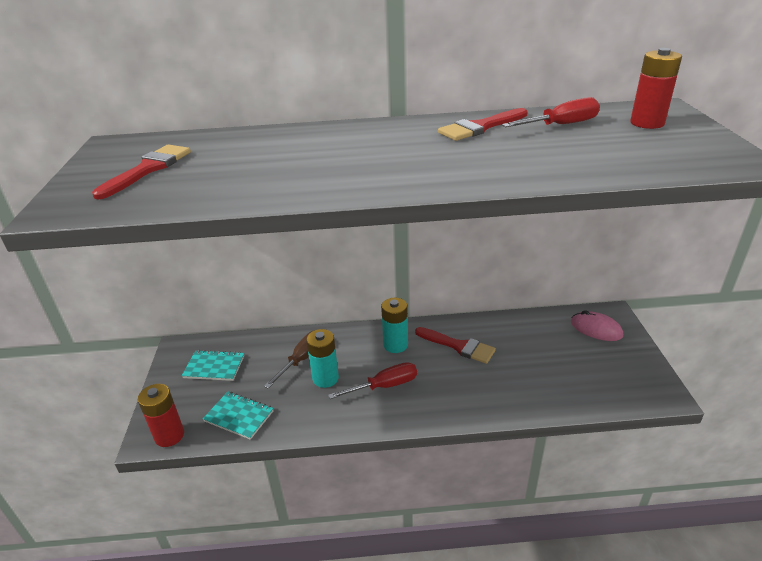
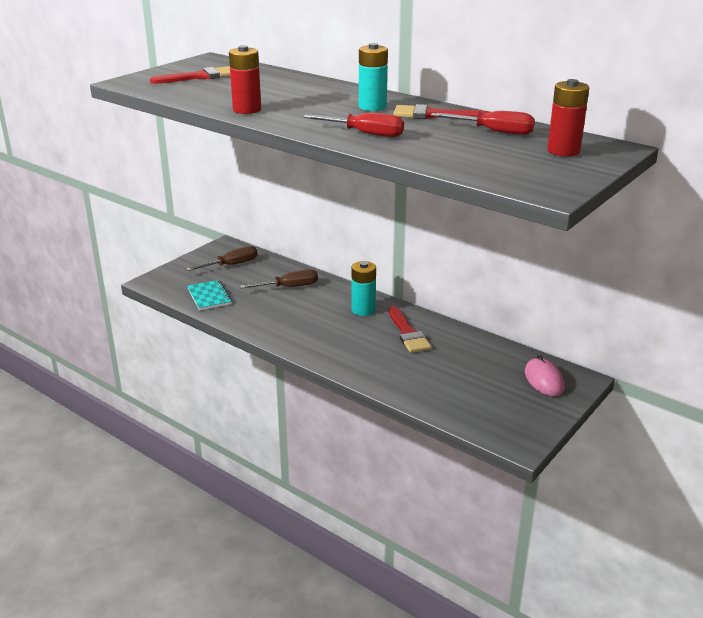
camera: 40 degrees right, 5 degrees down
red battery [138,384,184,447] -> red battery moved to [229,45,261,114]
turquoise notebook [182,350,244,381] -> brown screwdriver [186,246,258,271]
turquoise battery [306,329,339,388] -> turquoise battery moved to [359,43,388,111]
red screwdriver [328,362,417,399] -> red screwdriver moved to [303,113,404,137]

